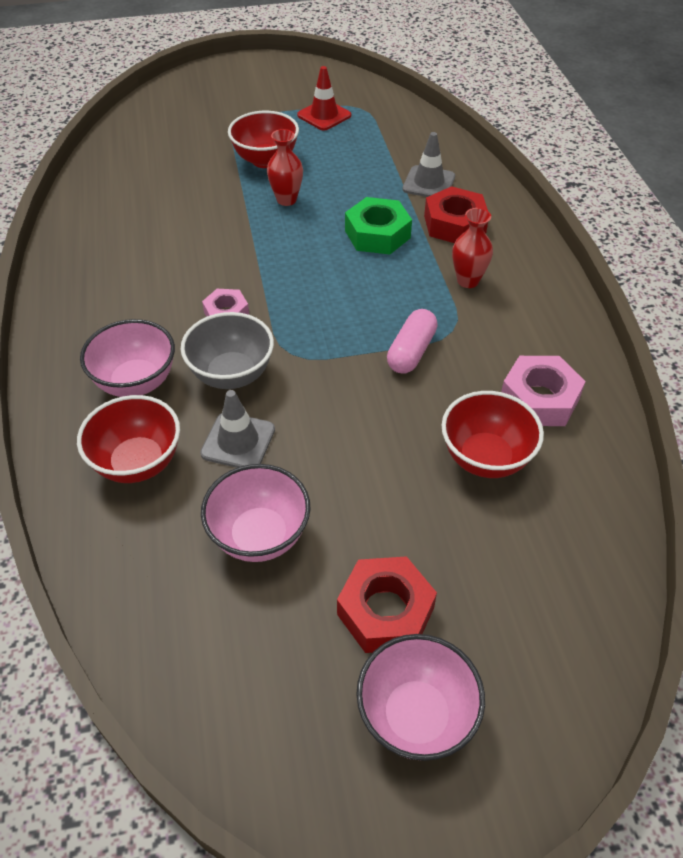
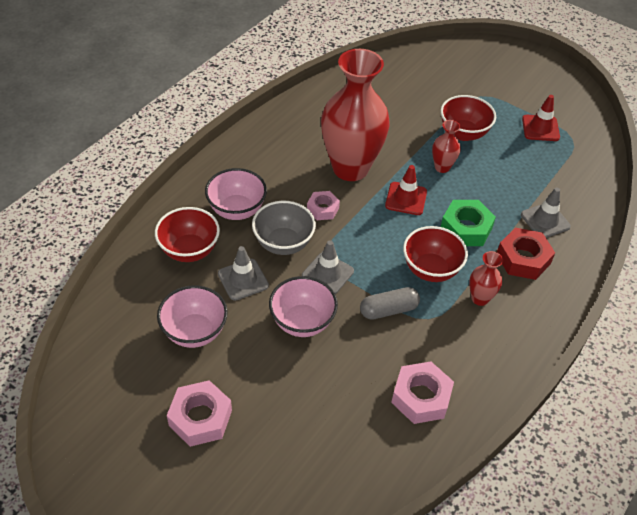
camera: 45 degrees right, 0 degrees up
red nut [337,556,437,653] -> pink nut [167,380,232,447]
pink bowl [356,634,485,761] -> pink bowl moved to [269,276,338,337]
pink capsule [387,309,438,374] -> grey capsule [360,287,420,320]
red bowl [442,391,544,478] -> red bowl moved to [403,226,468,282]
none -> grey traffic cone [302,240,354,294]
none -> red vase [321,49,390,181]
none -> red traffic cone [385,165,427,215]

